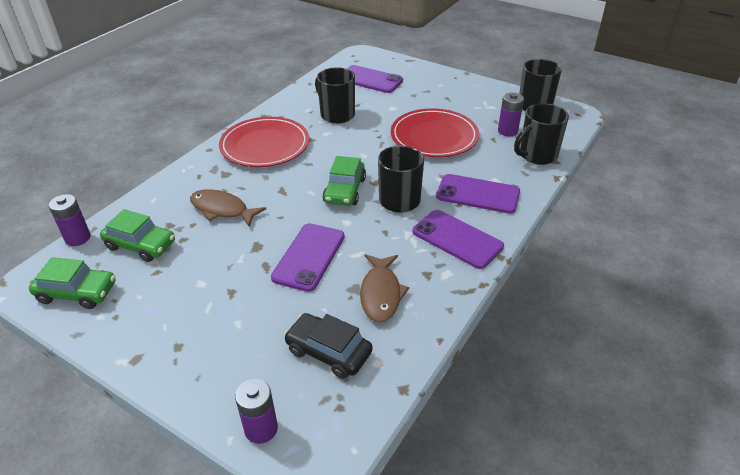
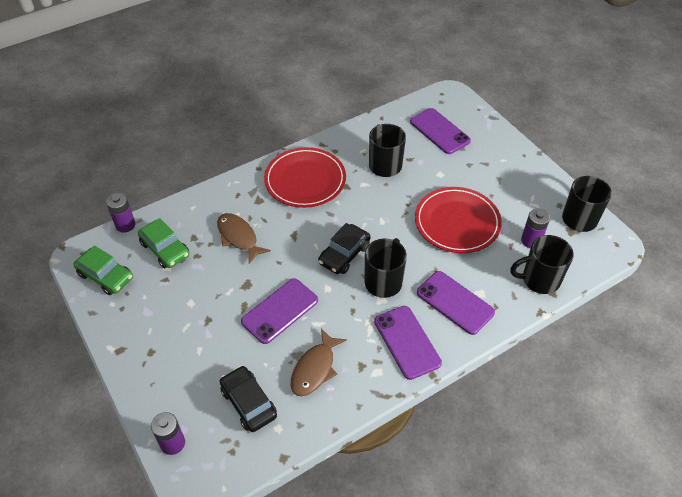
camera: 25 degrees right, 10 degrees up
green car [323,156,366,206] -> black car [318,223,371,274]

